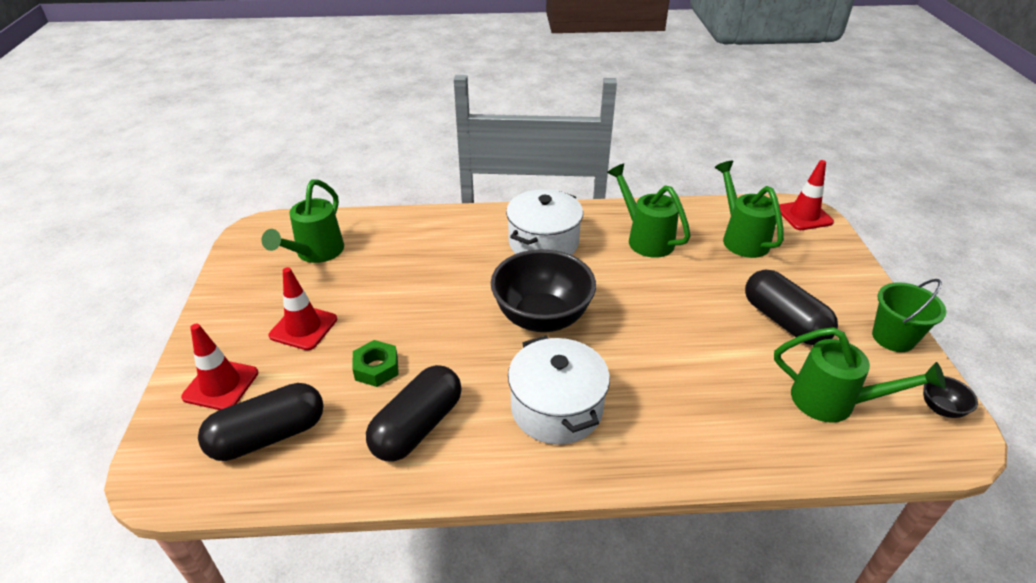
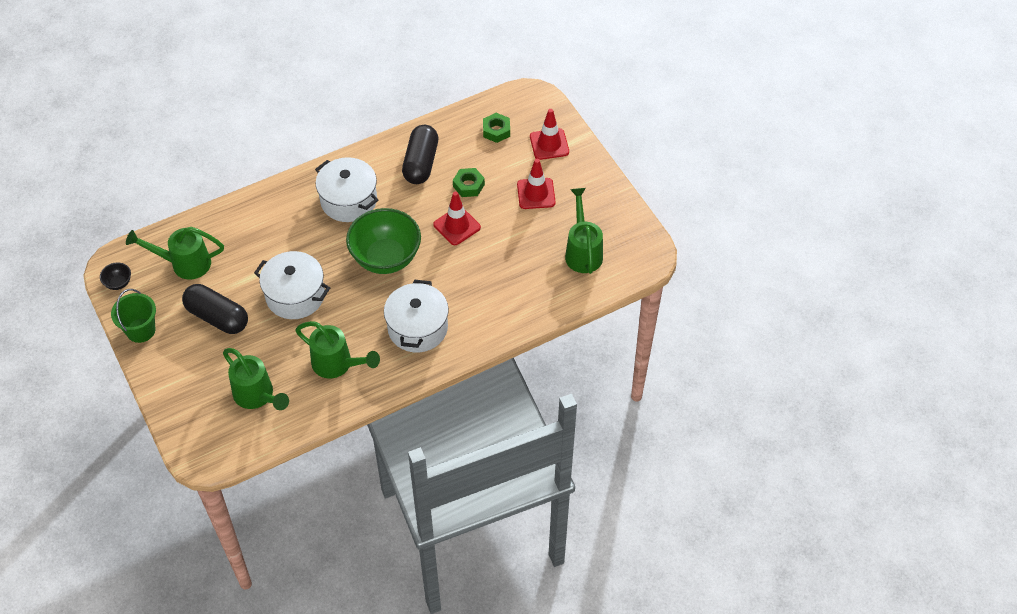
camera: 155 degrees right, 15 degrees up
black capsule [198,383,324,461] -> green nut [483,113,510,143]
black bowl [491,249,596,332] -> green bowl [346,208,421,274]
red traffic cone [779,160,834,230] -> red traffic cone moved to [433,191,481,245]
none -> white pot [254,251,330,319]

